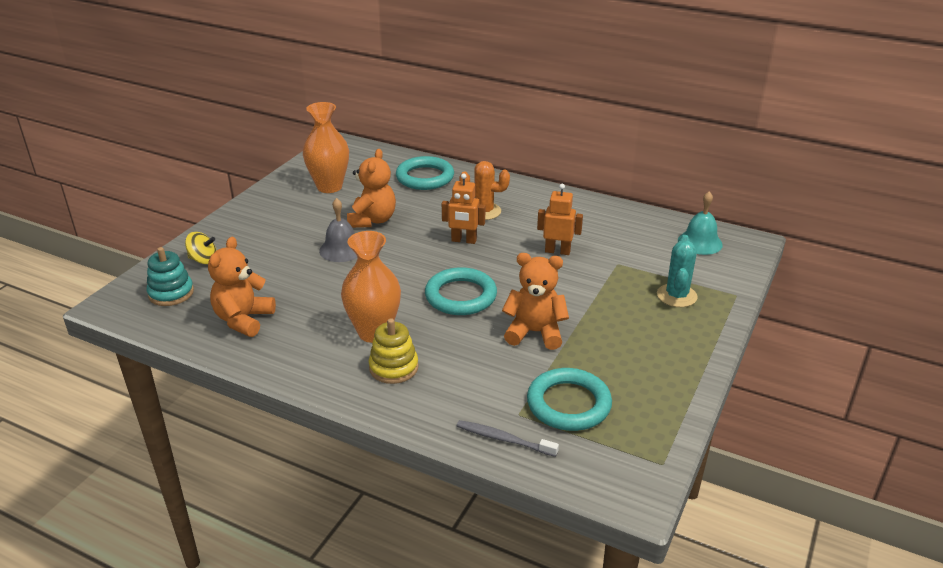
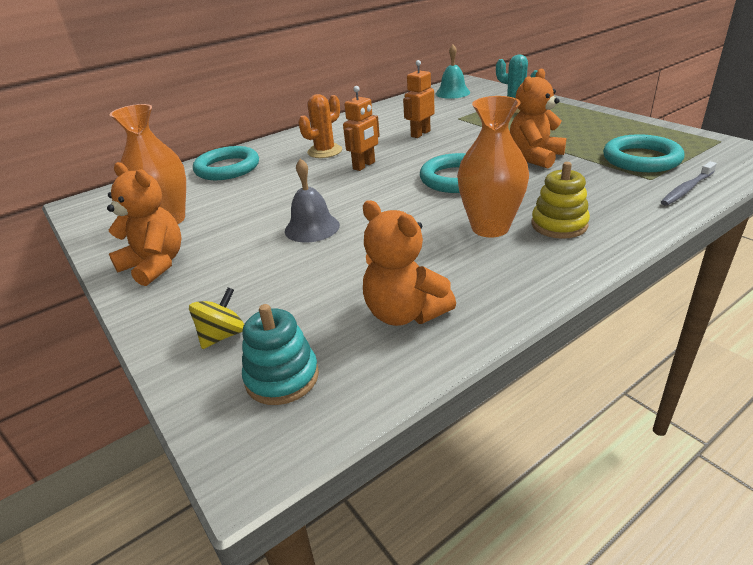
camera: 60 degrees left, 0 degrees up
orange teddy bear [347,149,396,228] -> orange teddy bear moved to [107,162,182,286]

